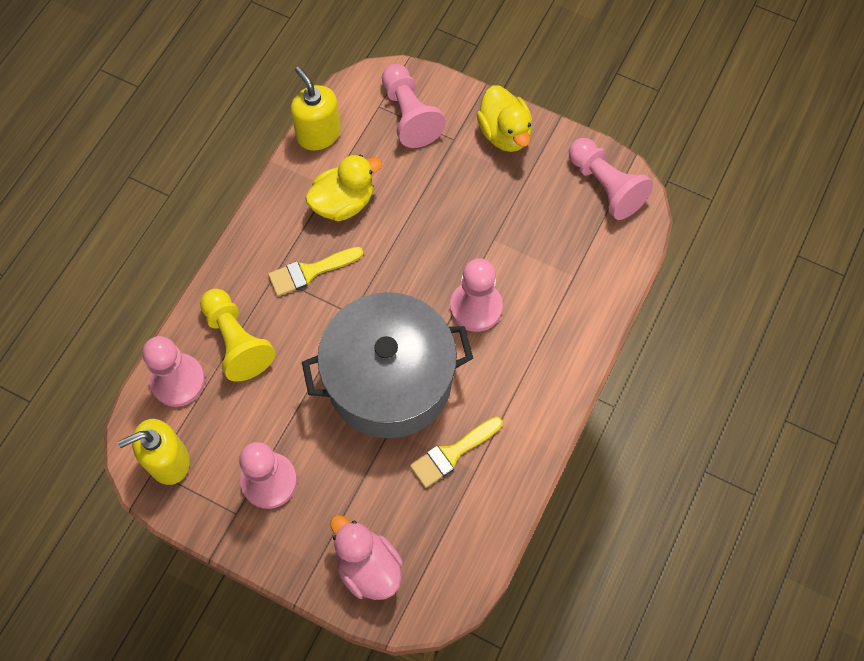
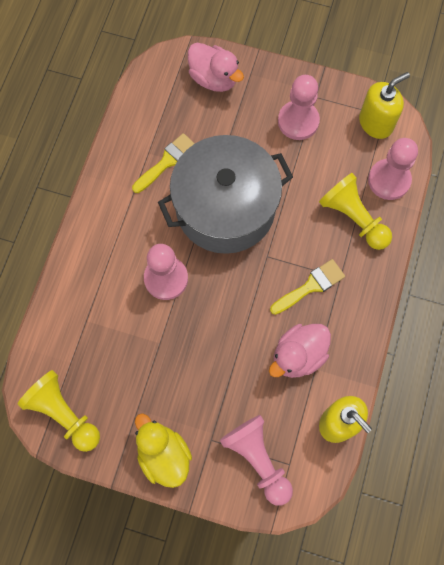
camera: 170 degrees right, 5 degrees up
yellow duck [305,154,382,221] -> pink duck [269,324,331,378]
pink pawn [569,138,653,220] -> yellow pawn [17,370,100,452]

